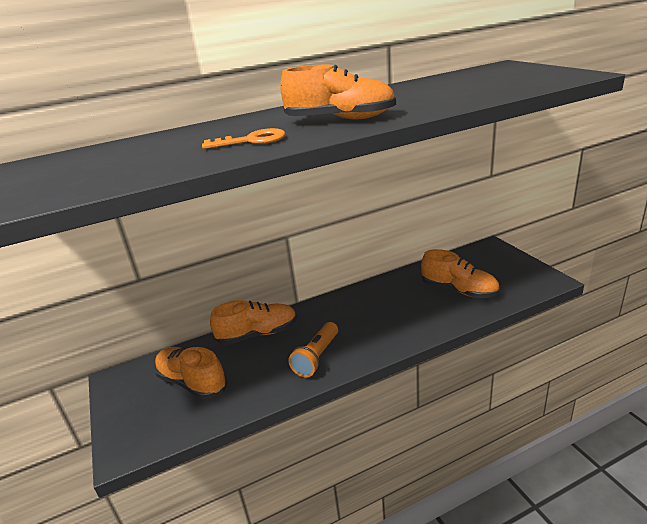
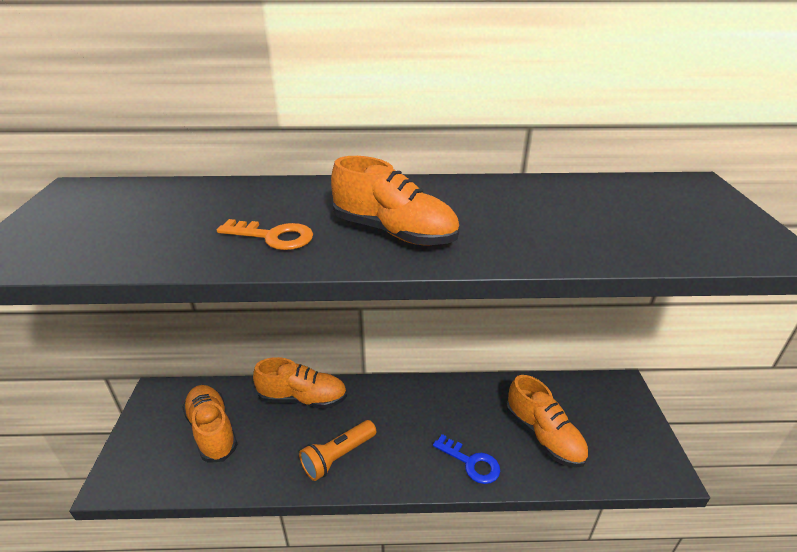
camera: 20 degrees right, 5 degrees up
none -> blue key [433,434,500,484]

